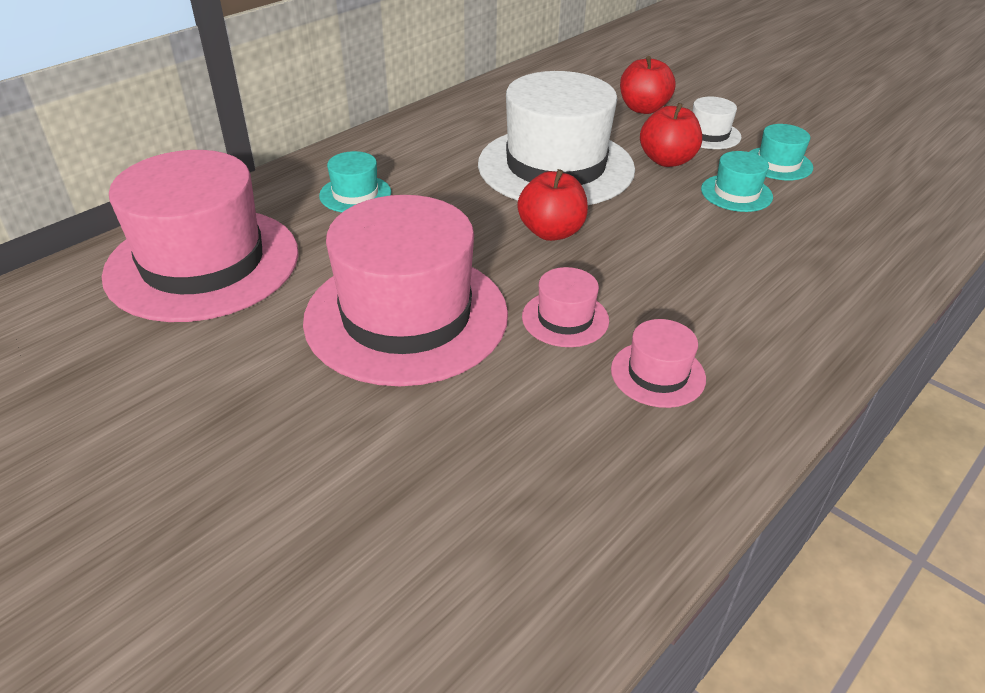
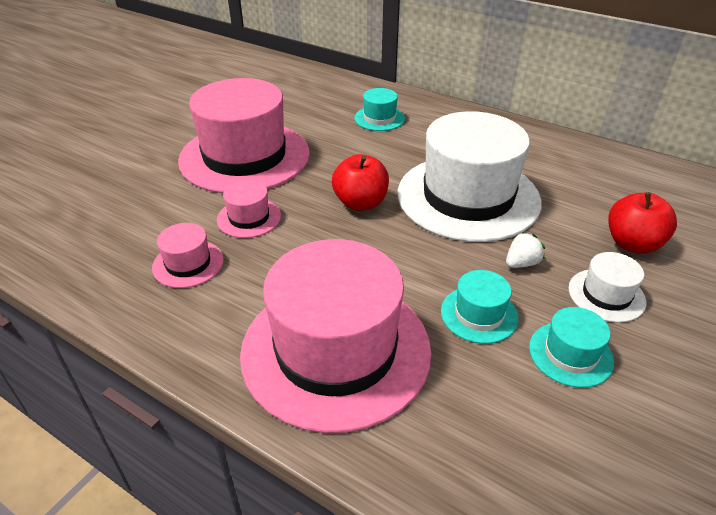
camera: 80 degrees right, 0 degrees up
pink hat [102,150,299,322] -> pink hat moved to [240,239,432,433]
red apple [640,103,702,167] -> white strawberry [506,232,545,268]

